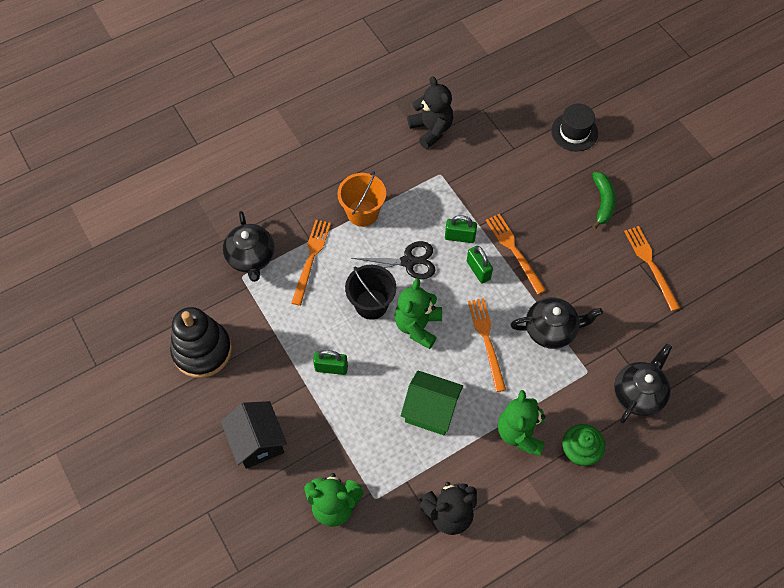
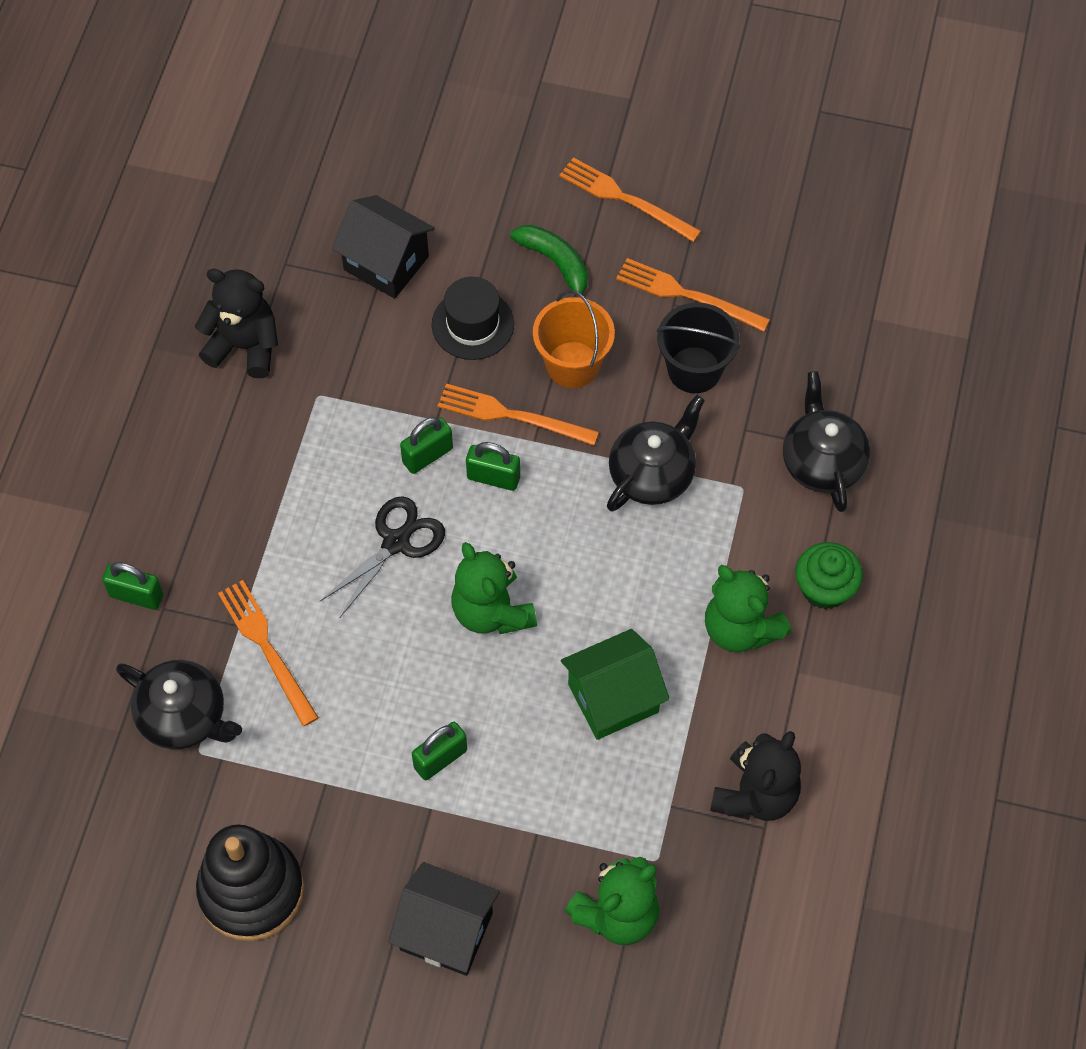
camera: 45 degrees left, 0 degrees up
orange bucket [337,171,386,227] -> orange bucket moved to [533,290,615,388]
black bucket [345,265,396,320] -> black bucket moved to [656,302,740,393]
orange fork [468,298,506,392] -> orange fork moved to [559,157,701,242]
black hat [551,104,598,151] -> black hat moved to [432,277,514,360]
none -> green padlock [102,562,164,610]
none -> black house [332,195,435,299]

